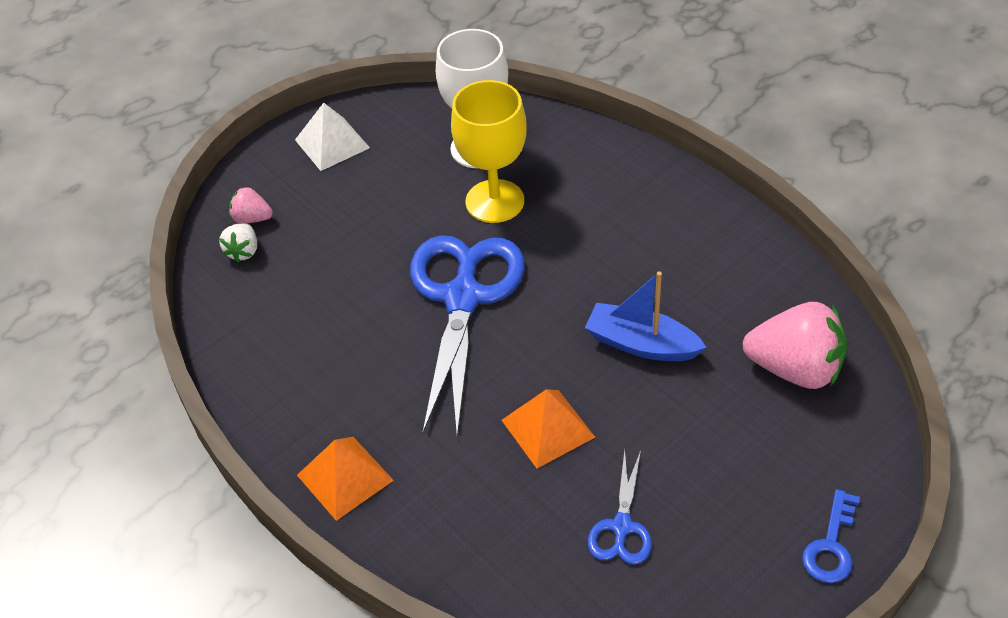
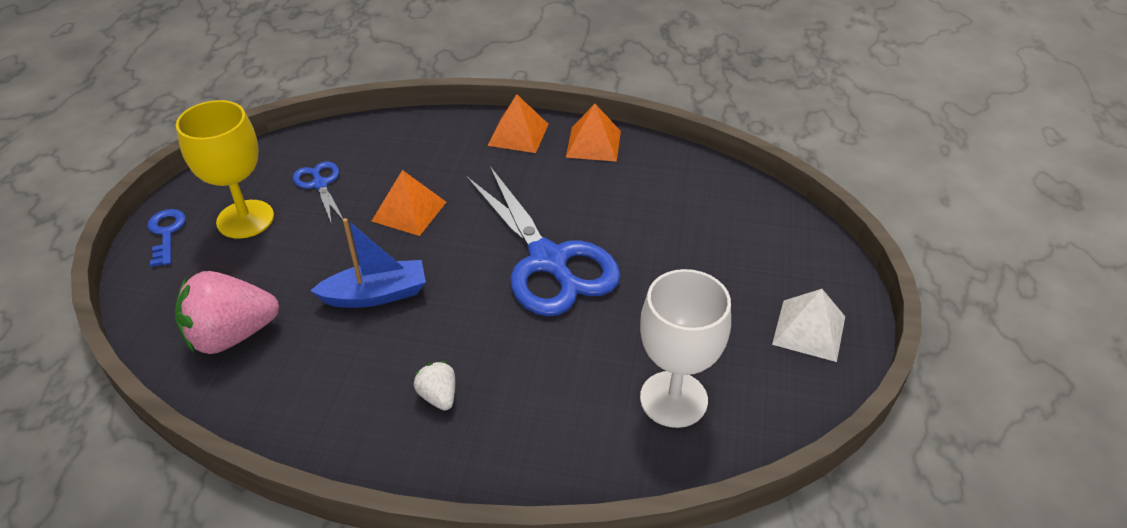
camera: 140 degrees right, 5 degrees down
white strawberry [219,223,257,262] -> white strawberry moved to [413,361,455,411]
pink strawberry [229,187,273,223] -> none
yellow goblet [451,80,527,223] -> yellow goblet moved to [176,100,274,239]
none -> orange pyramid [566,104,621,162]

